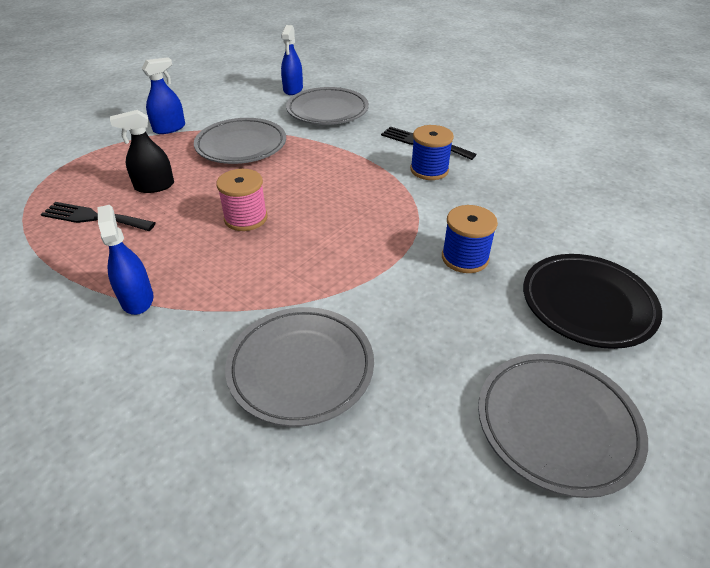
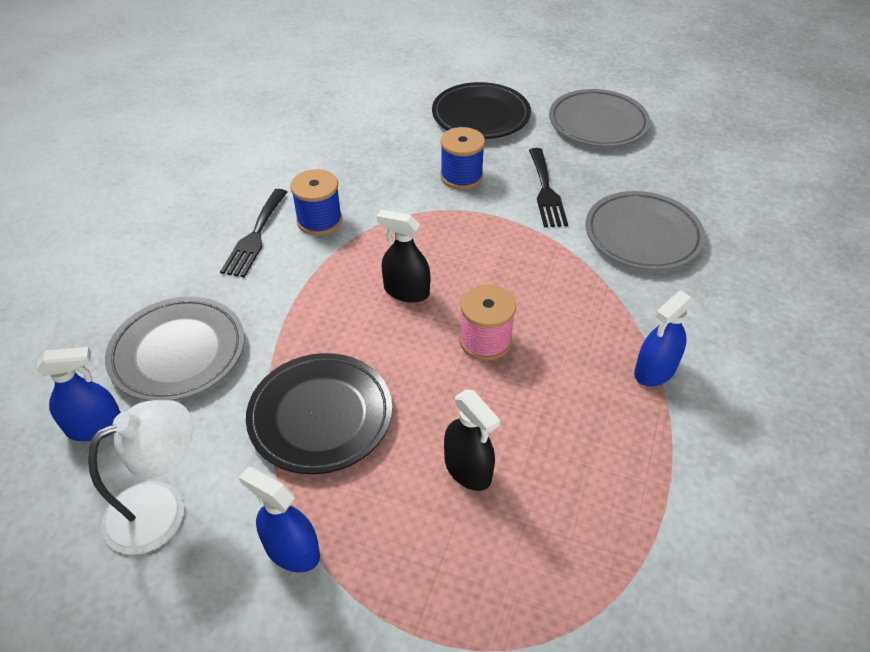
camera: 110 degrees left, 5 degrees up
black fork [41,202,156,231] -> black fork moved to [529,148,568,227]
grey plate [194,118,286,164] -> black plate [246,353,392,474]
none -> white lamp [88,400,193,555]
none -> black spray bottle [377,210,430,303]

